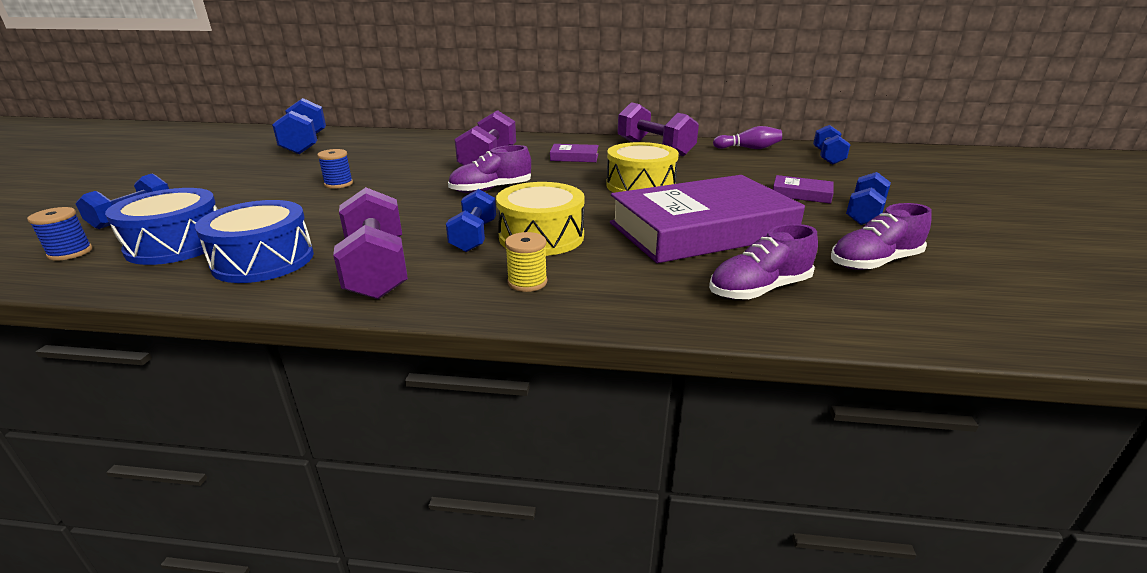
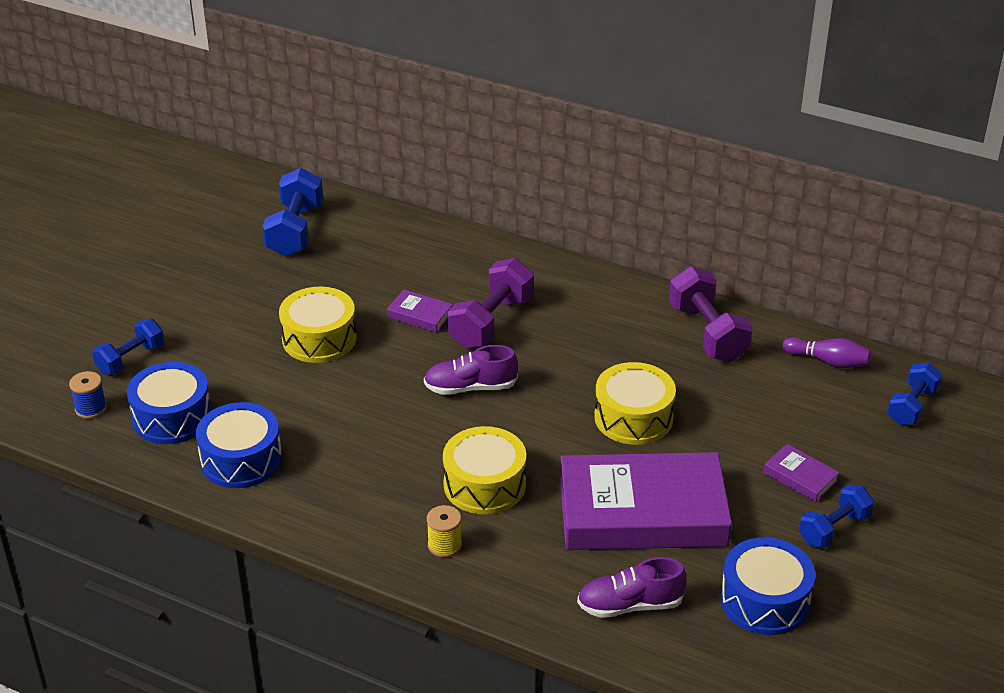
camera: 20 degrees right, 10 degrees up
blue spool [317,149,353,189] -> yellow drum [279,287,357,363]
purple dumbbell [333,187,408,299] -> none
blue dumbbell [446,189,496,252] -> none
purple book [550,144,599,162] -> purple book moved to [387,289,453,333]
purple shoe [831,203,932,270] -> blue drum [720,537,815,635]

